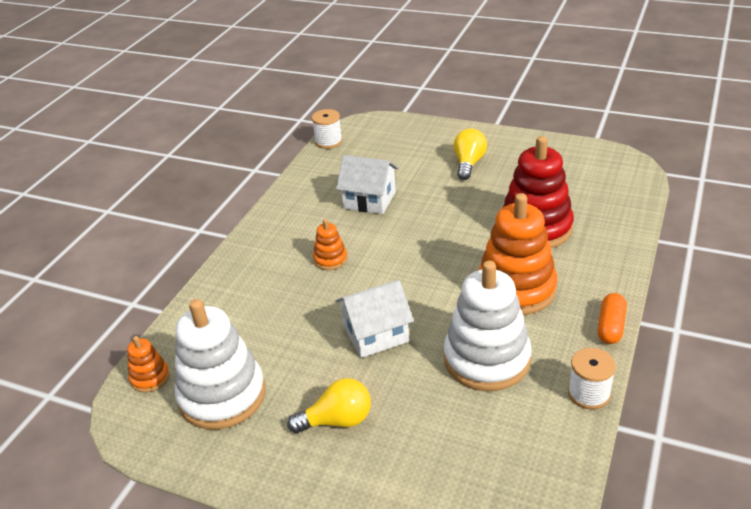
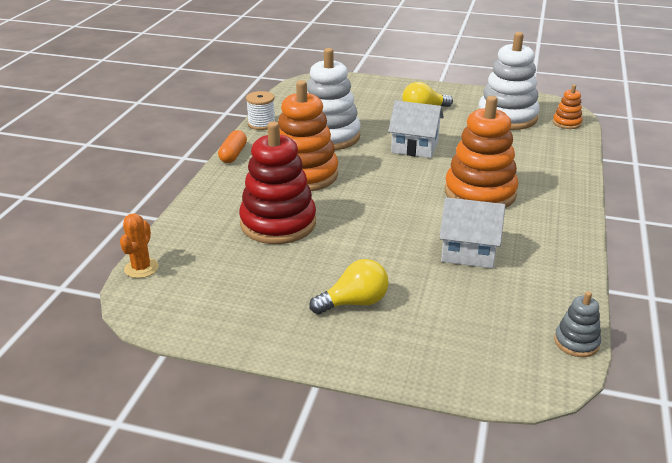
camera: 170 degrees right, 5 degrees down
white spool [312,109,342,149] -> grey stacking toy [554,291,601,357]
orange stacking toy [313,219,347,270] -> orange stacking toy [445,96,518,208], size x2.15
white house [335,280,414,358] -> white house turned 45 degrees clockwise [388,100,444,158]
yellow light bulb [454,129,487,180] -> yellow light bulb turned 120 degrees counterclockwise [309,259,389,314]
none -> orange cactus [120,213,159,278]

